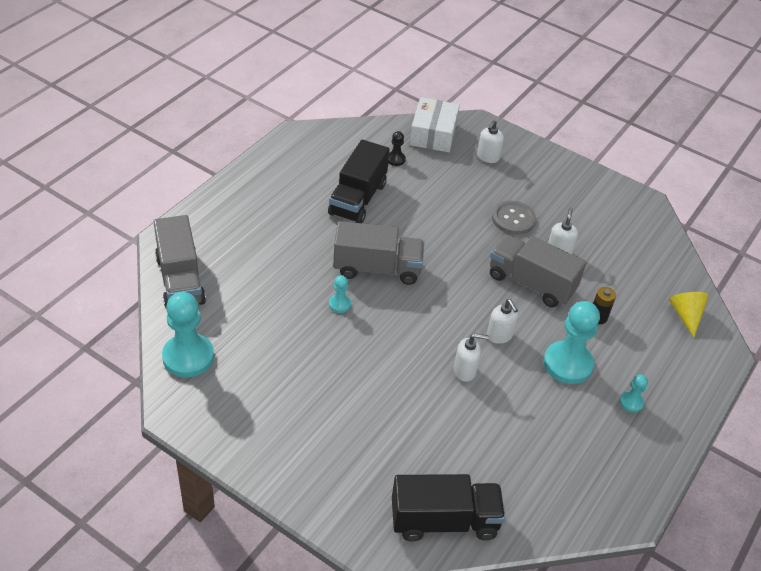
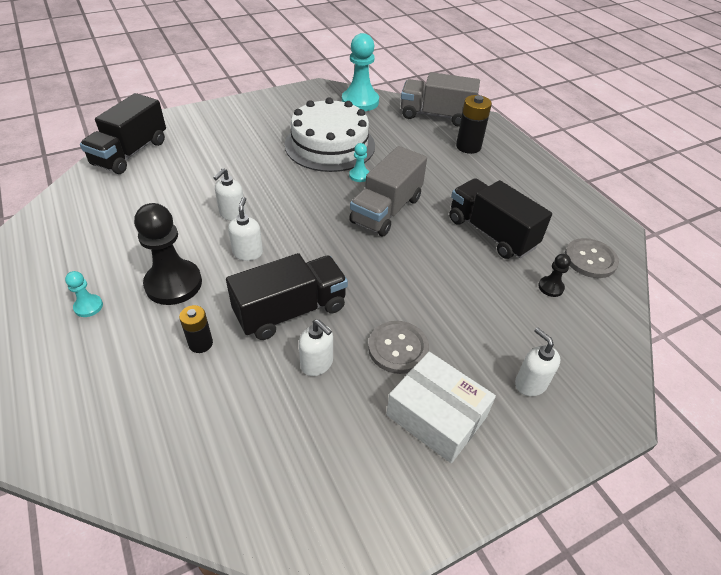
camera: 120 degrees right, 0 degrees up
white box [410,97,460,152] -> white box moved to [386,352,496,463]
white soap dispenser [487,299,518,344] -> white soap dispenser turned 90 degrees clockwise [228,197,263,261]
grey truck [490,235,586,307] -> black truck [226,253,348,340]
turquoise pawn [544,301,600,384] -> black pawn [134,203,202,305]
yellow cone [669,292,709,338] -> none
none -> white cake [285,97,375,172]
none -> black battery [456,95,492,154]
none -> grey button [565,238,619,278]

